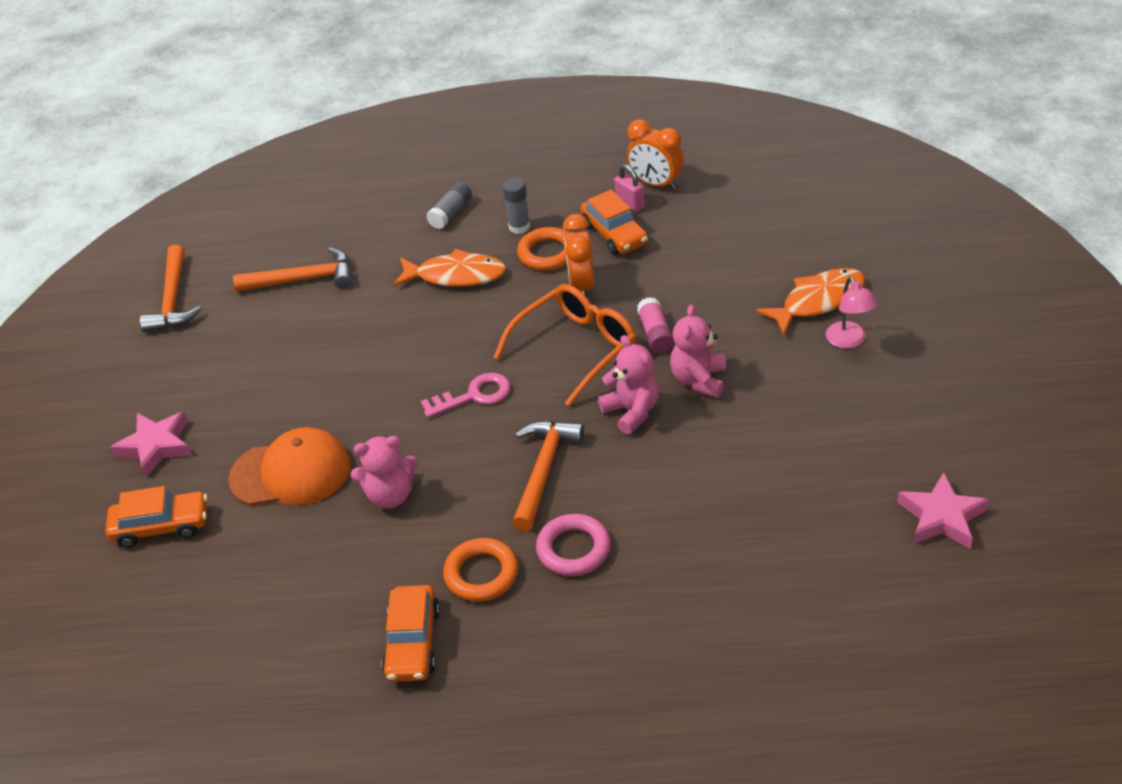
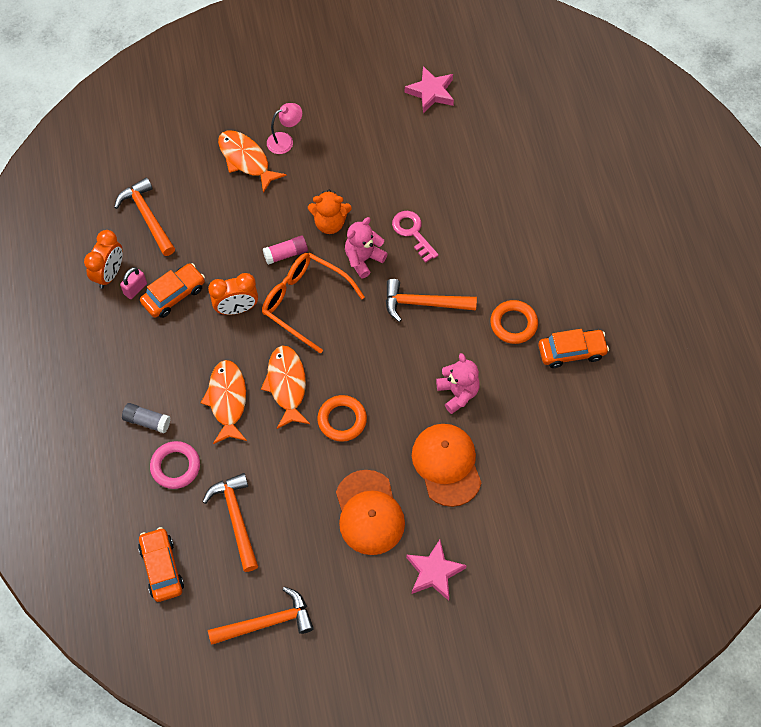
camera: 105 degrees left, 20 degrees up
orange car [105,486,208,548] -> orange car moved to [138,527,184,602]
pink key [421,373,511,418] -> pink key moved to [392,211,439,263]
grey glue stick [503,178,530,234] -> none
orange ring [517,227,568,271] -> orange ring moved to [317,395,367,442]
pink ring [536,514,611,576] -> pink ring moved to [150,441,200,489]
pink teddy bear [670,304,726,398] -> orange teddy bear [308,190,352,234]
none -> orange hammer [114,177,175,256]
none -> orange fish [261,345,310,429]
none -> orange cap [336,470,405,555]

